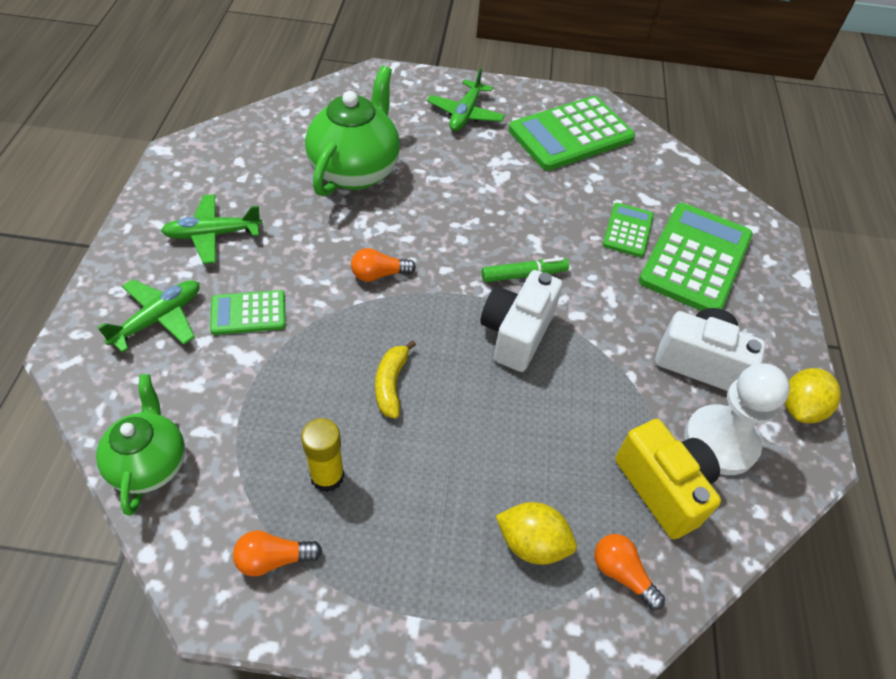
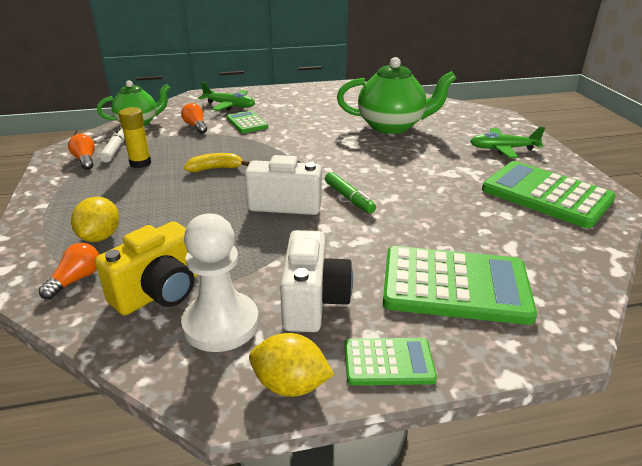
camera: 75 degrees right, 20 degrees down
green plane [161,194,263,264] -> none
orange light bulb [351,248,416,282] -> orange light bulb moved to [181,103,207,134]
green calculator [603,203,654,257] -> green calculator moved to [344,338,437,385]
none -> white marker [100,126,125,162]

